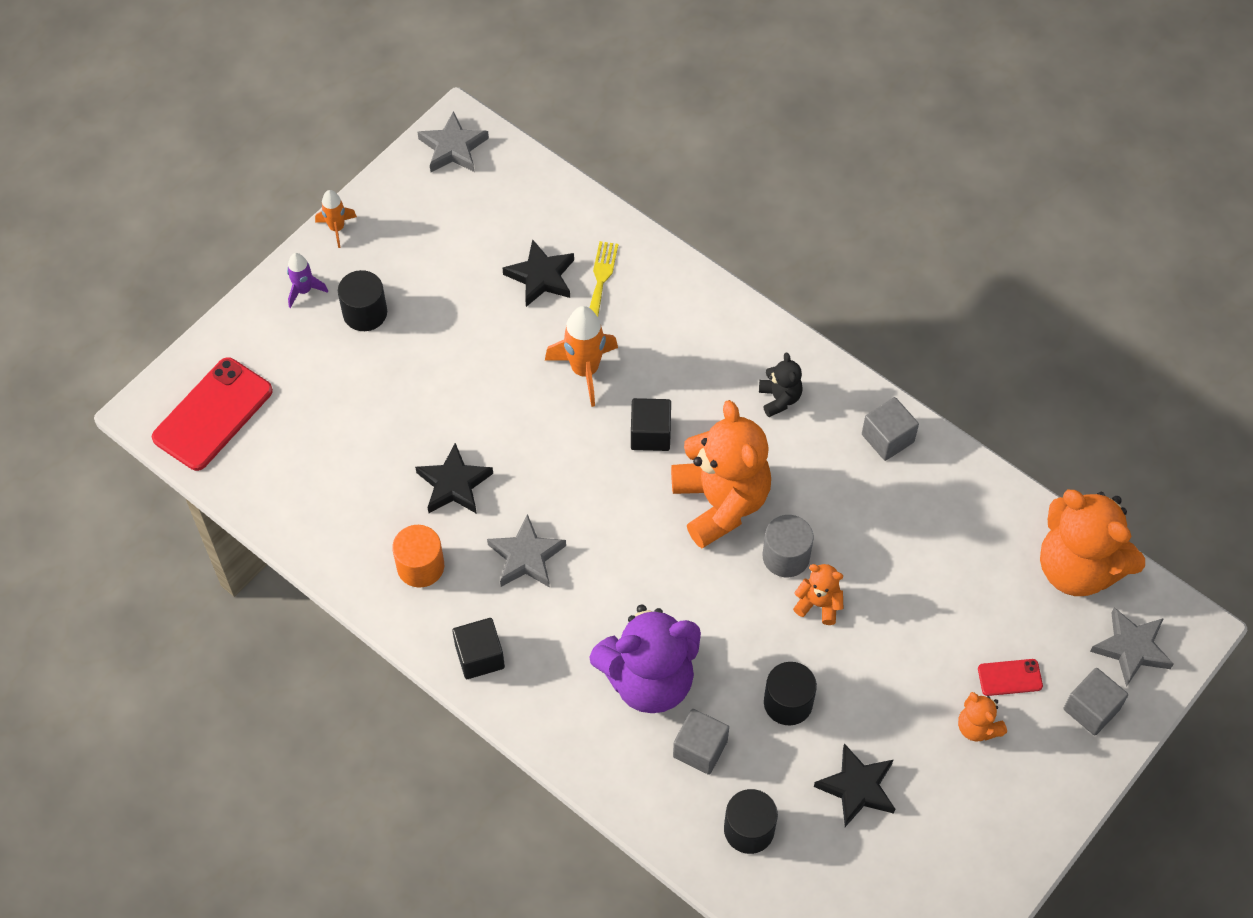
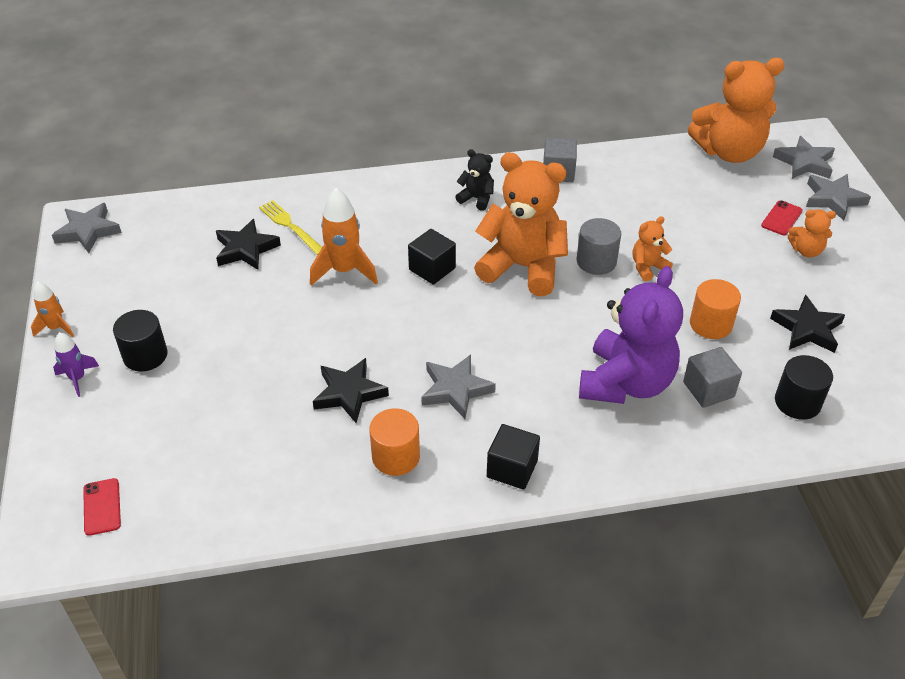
camera: 50 degrees left, 15 degrees down
red phone [152,357,273,471] -> red phone [83,478,121,536], size x0.48
black cylinder [764,662,817,725] -> orange cylinder [690,279,741,339]
grey cube [1064,668,1128,736] -> grey star [806,174,871,220]

